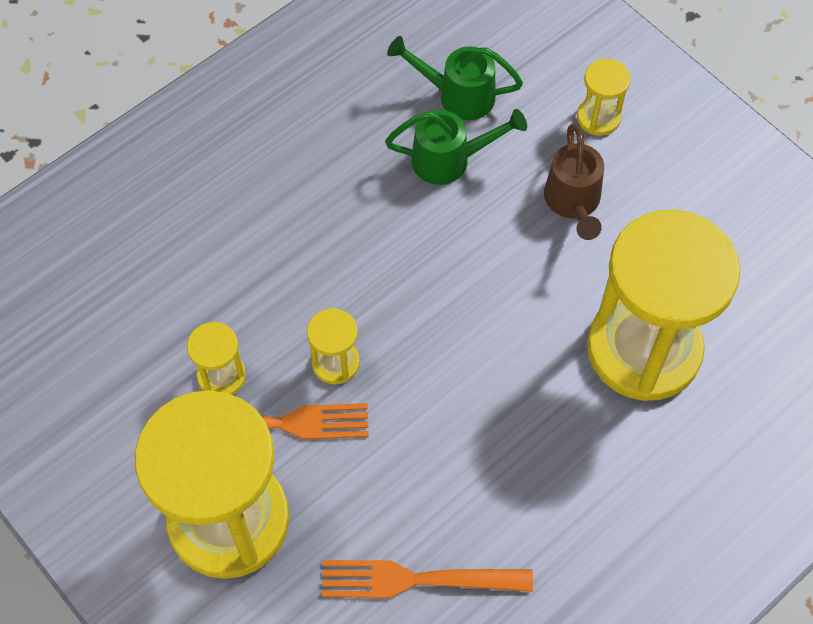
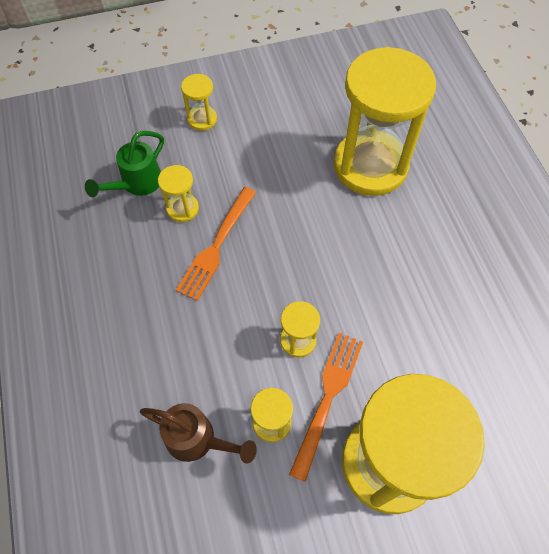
camera: 65 degrees left, 0 degrees up
orange fork [322,560,533,598] -> orange fork moved to [176,187,256,301]
green watering can [385,109,527,185] -> yellow hourglass [158,165,199,222]
brown watering can [544,123,604,240] -> brown watering can moved to [140,403,257,464]

